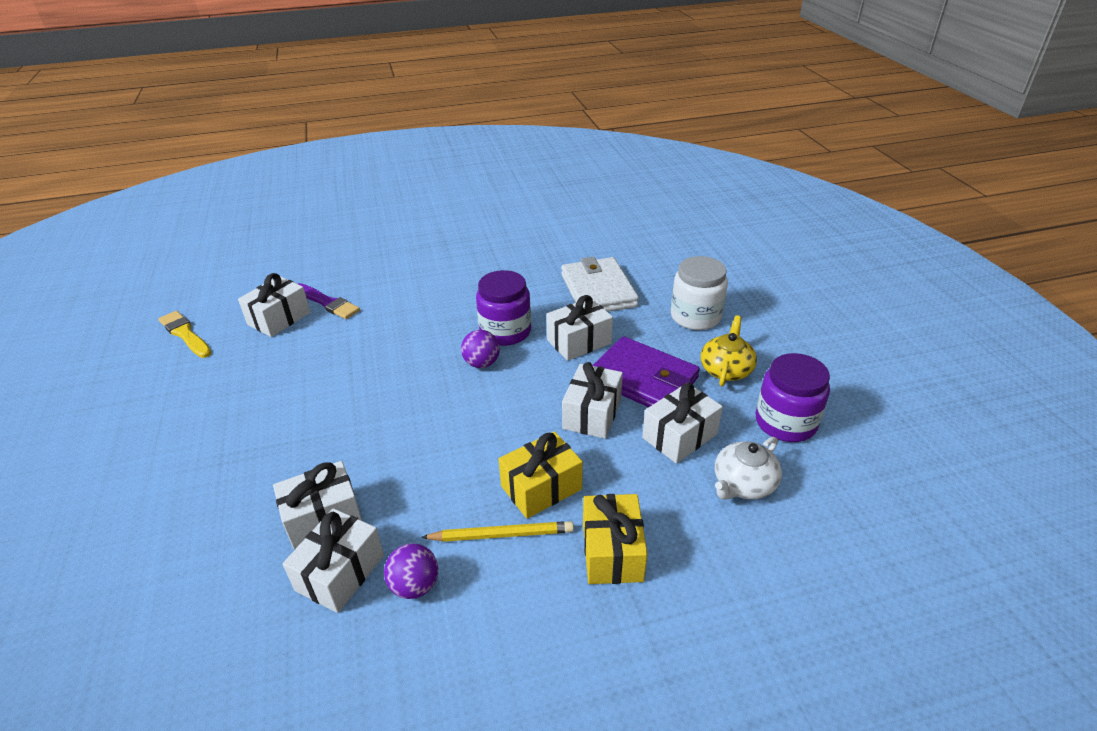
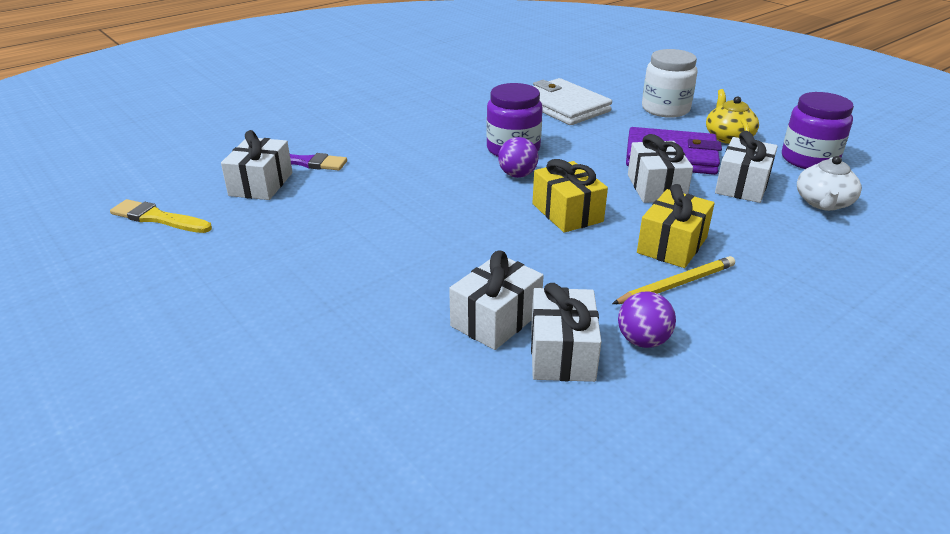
camera: 25 degrees left, 5 degrees down
white gift [546,295,613,361] -> none
yellow gift [583,494,648,584] -> yellow gift moved to [533,159,608,233]

